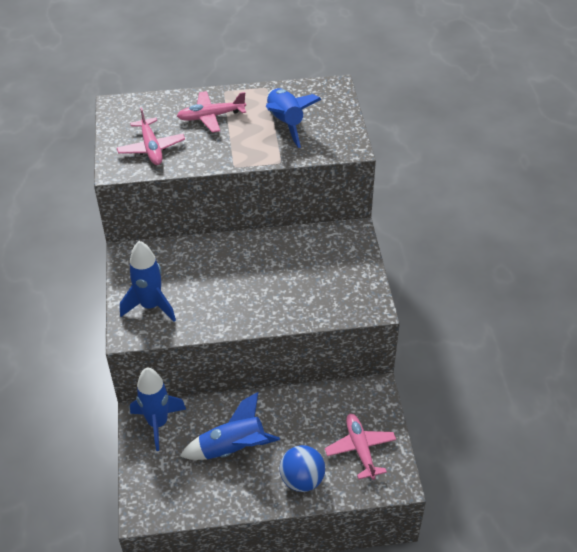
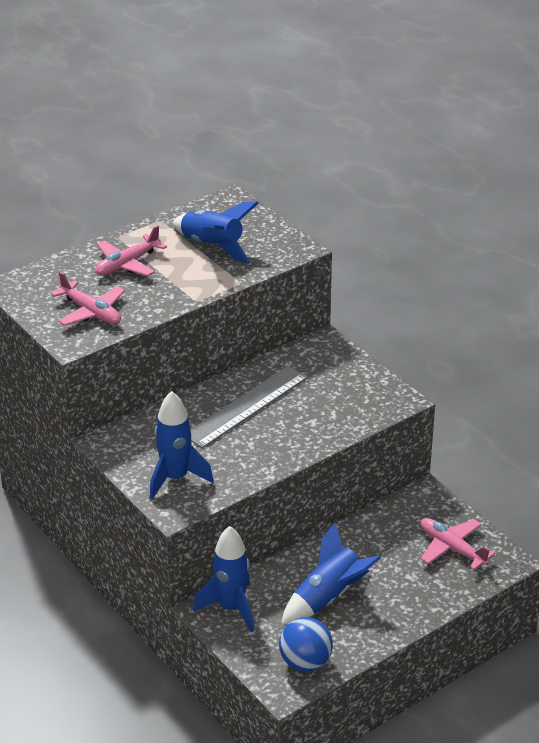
camera: 30 degrees left, 10 degrees down
blue ball [280,445,325,492] -> blue ball moved to [279,617,333,672]
none -> grey ruler [191,366,308,449]

